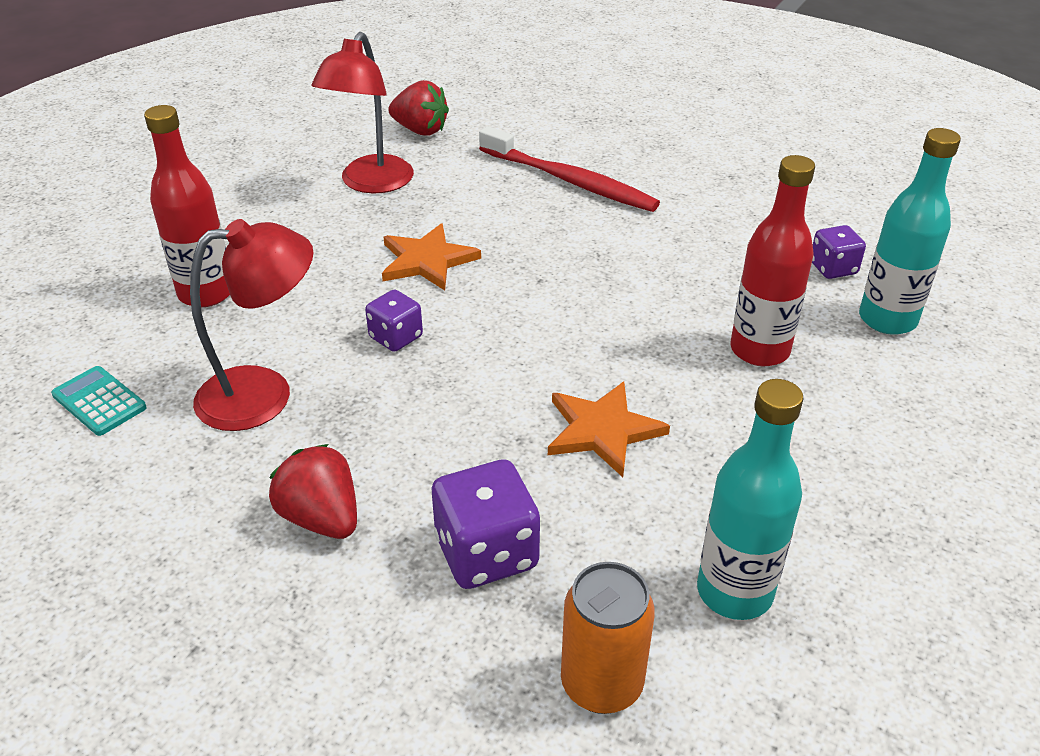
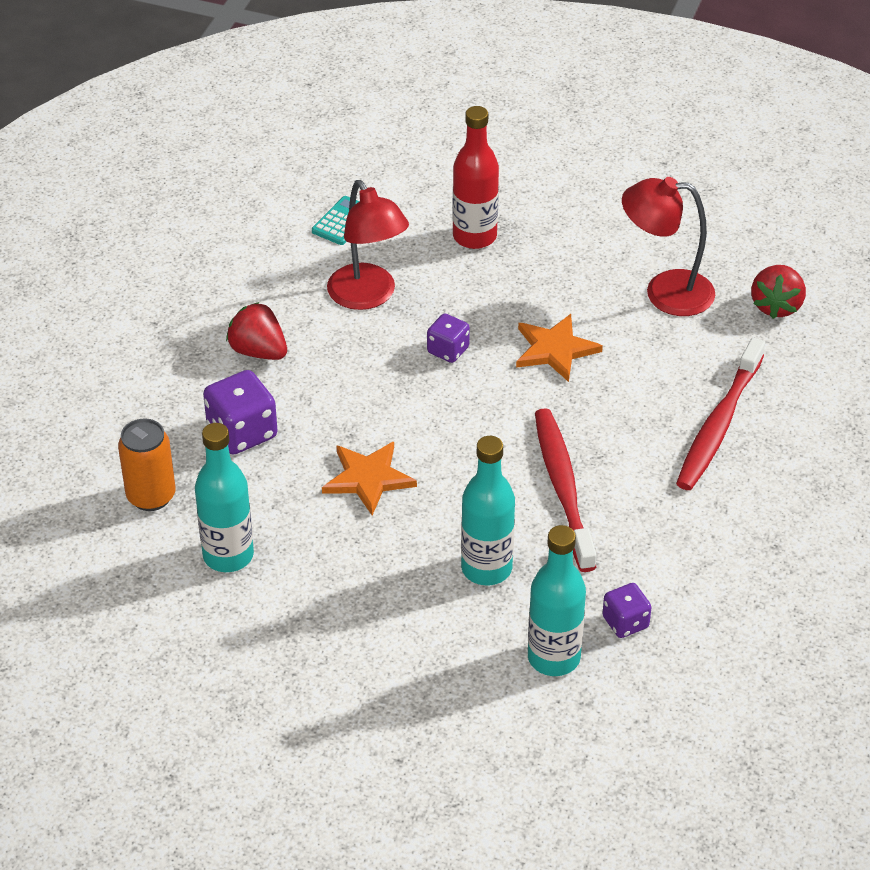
camera: 80 degrees right, 5 degrees up
red strawberry [269,444,357,539] -> red strawberry turned 90 degrees counterclockwise [226,302,287,360]
red bottle [730,155,815,366] -> turquoise bottle [461,436,515,585]
none -> red toothbrush [535,408,597,572]

